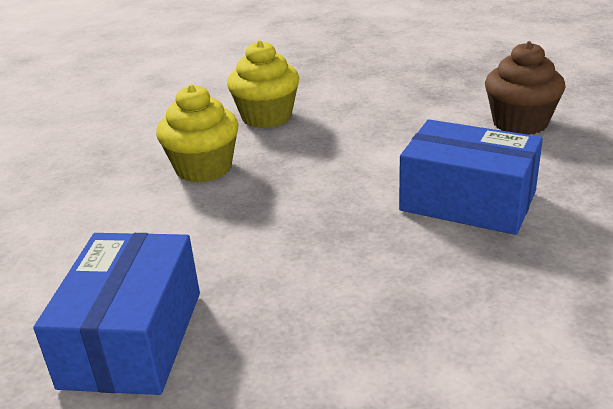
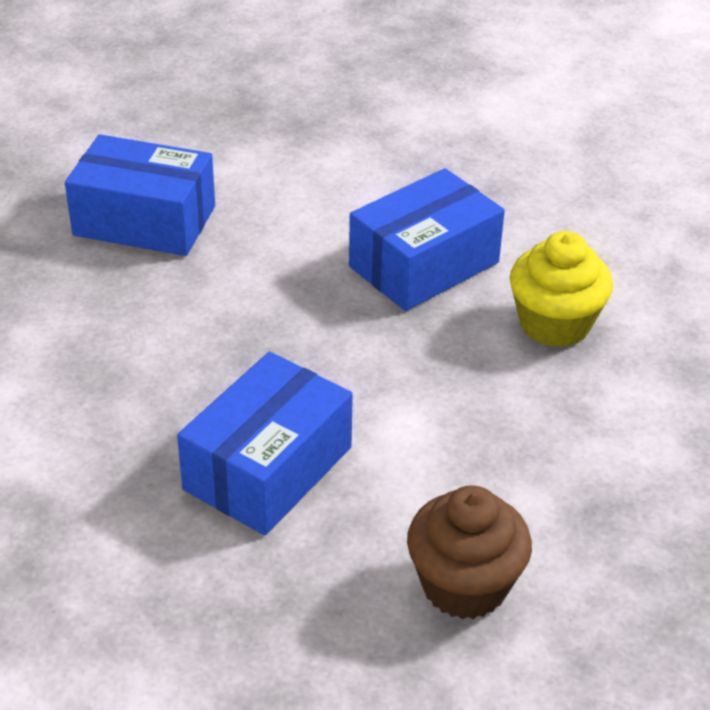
camera: 95 degrees right, 10 degrees up
yellow cupcake [156,84,239,183] -> blue box [349,168,505,311]

